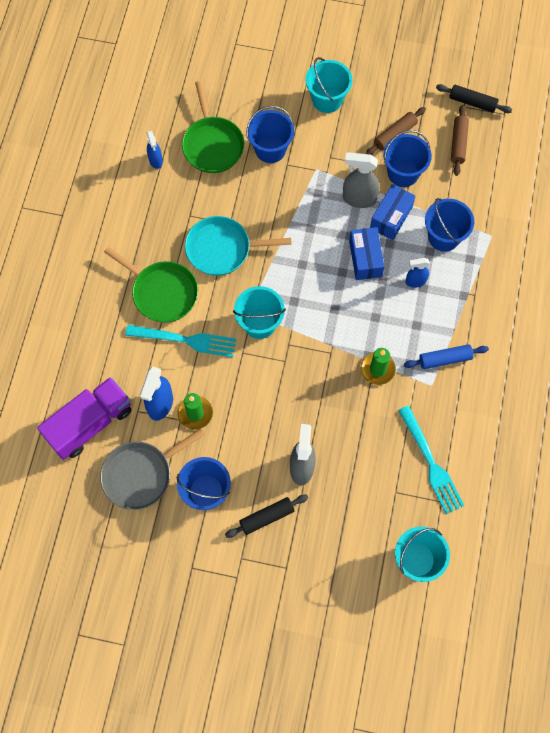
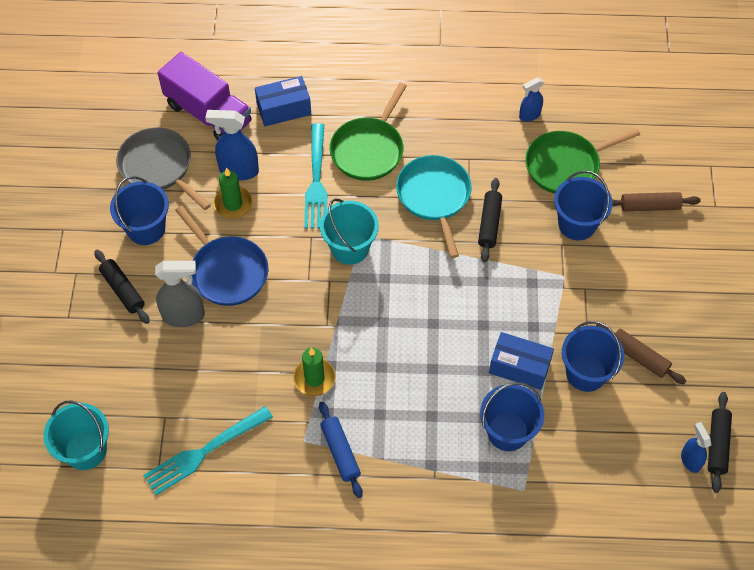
camera: 80 degrees right, 10 degrees down
turquoise bucket [306,57,353,113] -> none
grey spray bottle [343,152,379,208] -> none
blue box [349,227,385,280] -> blue box moved to [255,76,311,127]
blue spray bottle [405,258,430,288] -> blue spray bottle moved to [681,422,711,473]
brown rolling pin [451,105,469,176] -> brown rolling pin moved to [612,192,701,211]
none -> blue pan [175,206,268,306]
none -> black rolling pin [478,178,502,262]

